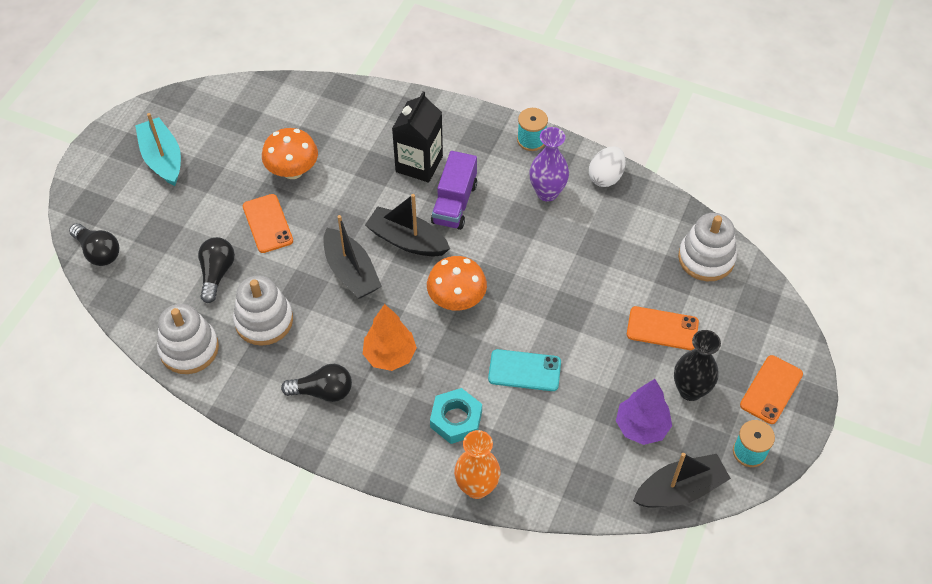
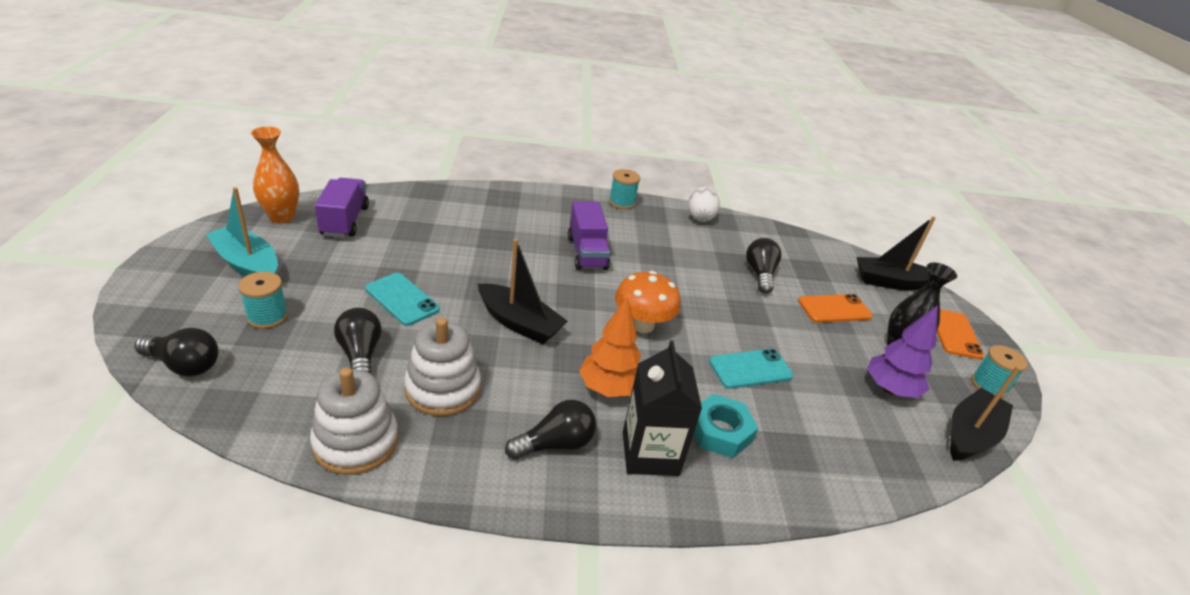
camera: 30 degrees left, 20 degrees down
orange phone [243,194,293,253] -> turquoise phone [365,273,440,326]
orange mushroom [262,128,318,179] -> none
black boat [365,194,450,256] -> black boat moved to [857,216,936,290]
black carton [392,91,443,183] -> black carton moved to [623,341,702,476]
orange vase [454,430,500,499] -> orange vase moved to [251,127,299,224]
purple vase [529,127,569,202] -> none
white stacking toy [678,213,737,281] -> none
none -> turquoise spool [238,272,288,329]
none -> purple truck [315,178,369,238]
none -> black light bulb [746,238,781,294]

